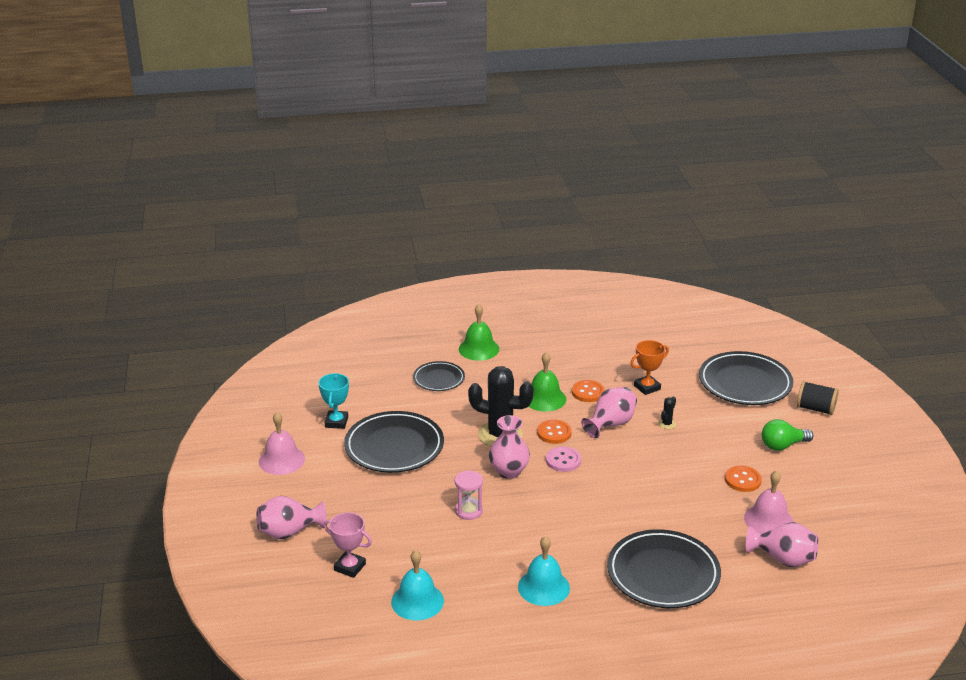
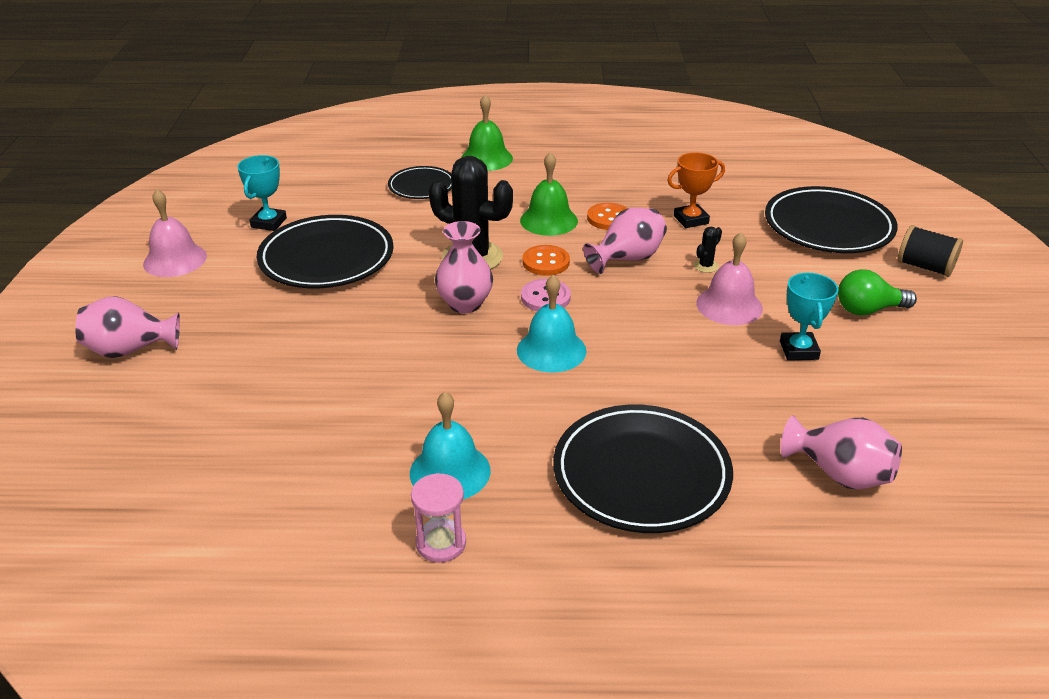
camera: 10 degrees right, 5 degrees up
pink trophy [324,512,372,578] -> none
turquoise bell [391,550,444,620] -> turquoise bell moved to [517,275,587,373]
pink hourglass [455,471,483,520] -> pink hourglass moved to [411,473,466,563]
orange button [725,466,762,492] -> turquoise trophy [780,273,838,360]
pink bell [744,470,794,534] -> pink bell moved to [696,232,763,325]

